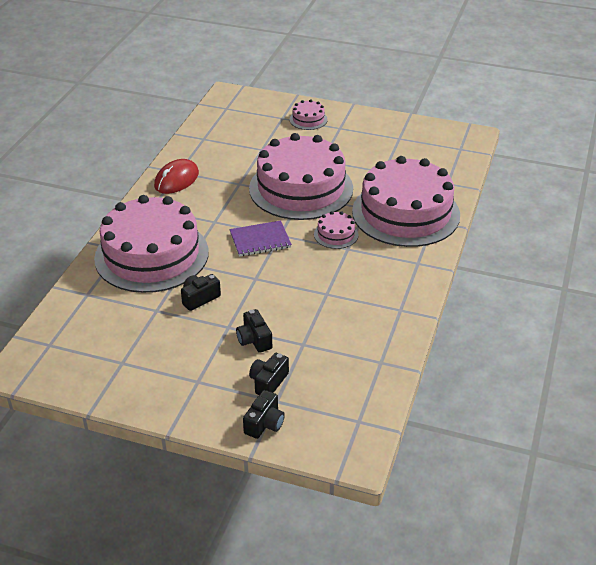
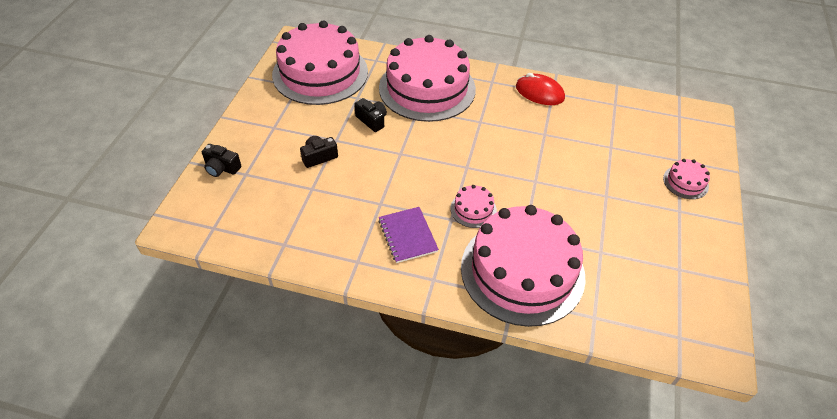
camera: 85 degrees right, 10 degrees up
purple notebook [229,220,292,257] -> purple notebook moved to [379,207,439,263]
pink cake [249,133,353,220] -> pink cake moved to [272,21,368,105]
black camera [249,353,289,395] -> none

